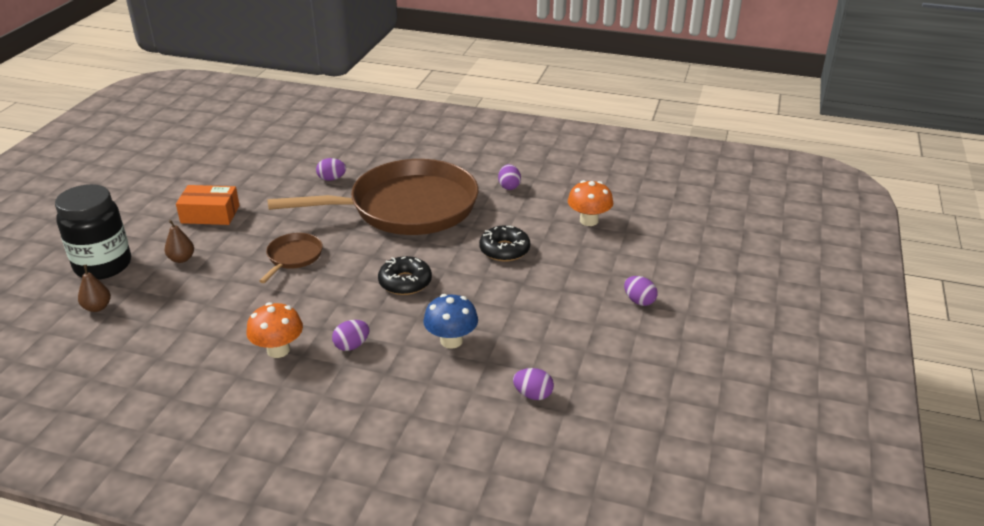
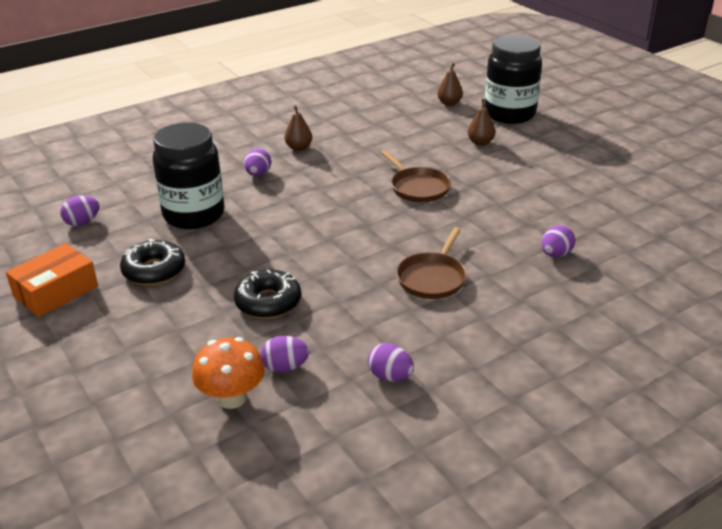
camera: 130 degrees right, 0 degrees up
orange box [176,185,240,225] -> orange box moved to [6,243,98,317]
orange mushroom [247,302,303,358] -> brown pear [285,105,312,151]
brown pan [268,159,478,235] -> brown pan [396,227,467,299], size x0.41
black donut [378,256,432,295] -> black donut moved to [120,239,185,285]
blue mushroom [423,294,478,349] -> black jar [153,123,225,229]
purple egg [624,276,658,306] -> purple egg moved to [260,336,309,373]

